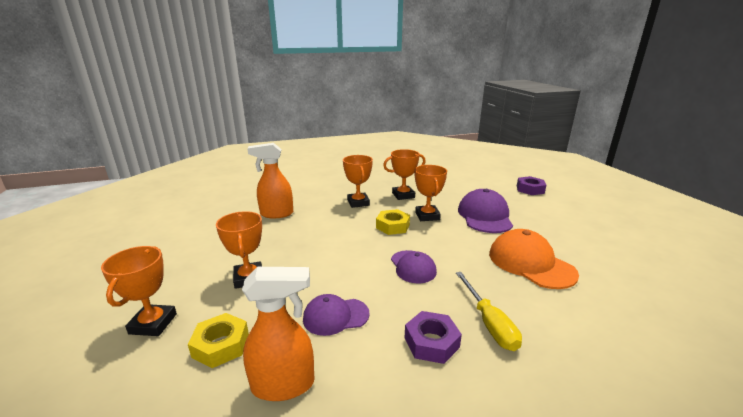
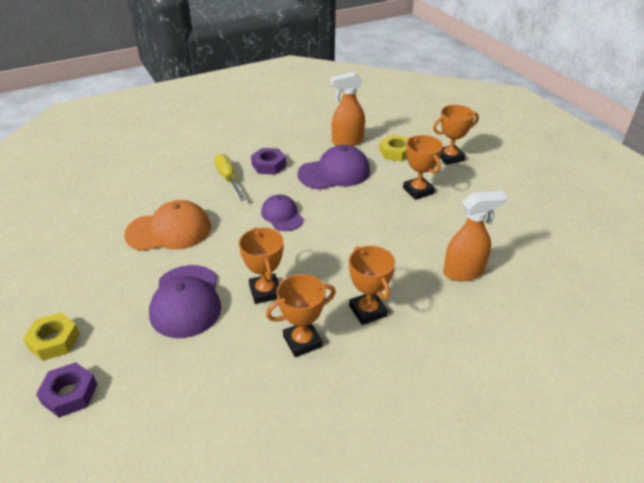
camera: 170 degrees right, 15 degrees up
orange trophy [101,246,177,336] -> orange trophy turned 75 degrees clockwise [433,105,479,165]
purple cap [303,294,370,336] -> purple cap [297,145,370,190], size x1.61
yellow nut [376,209,410,235] -> yellow nut moved to [23,313,80,361]
orange cap [489,229,579,289] -> orange cap turned 60 degrees counterclockwise [124,200,211,251]

